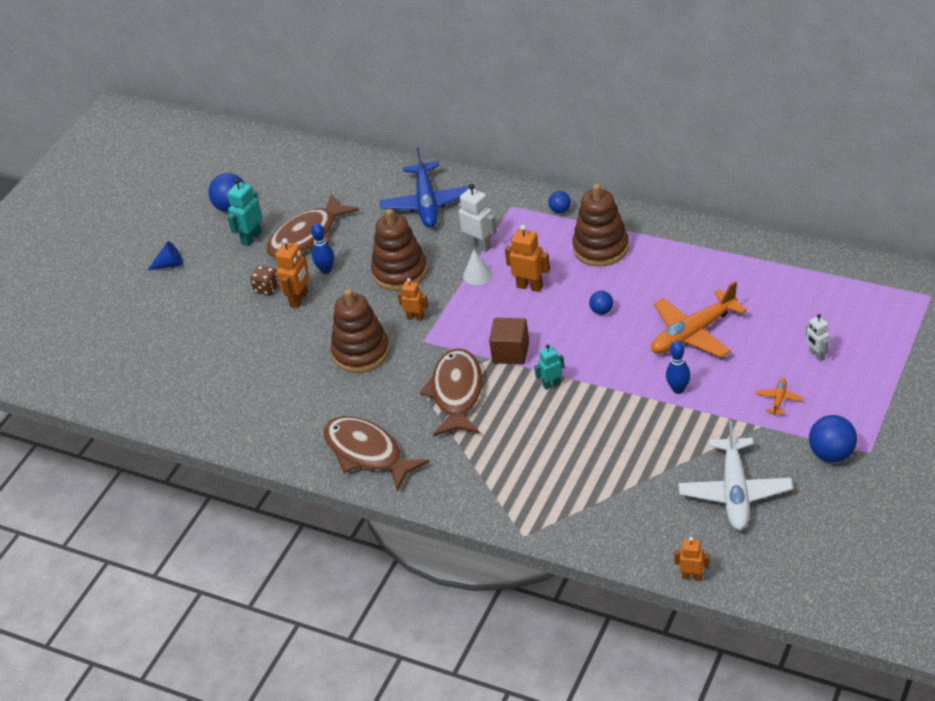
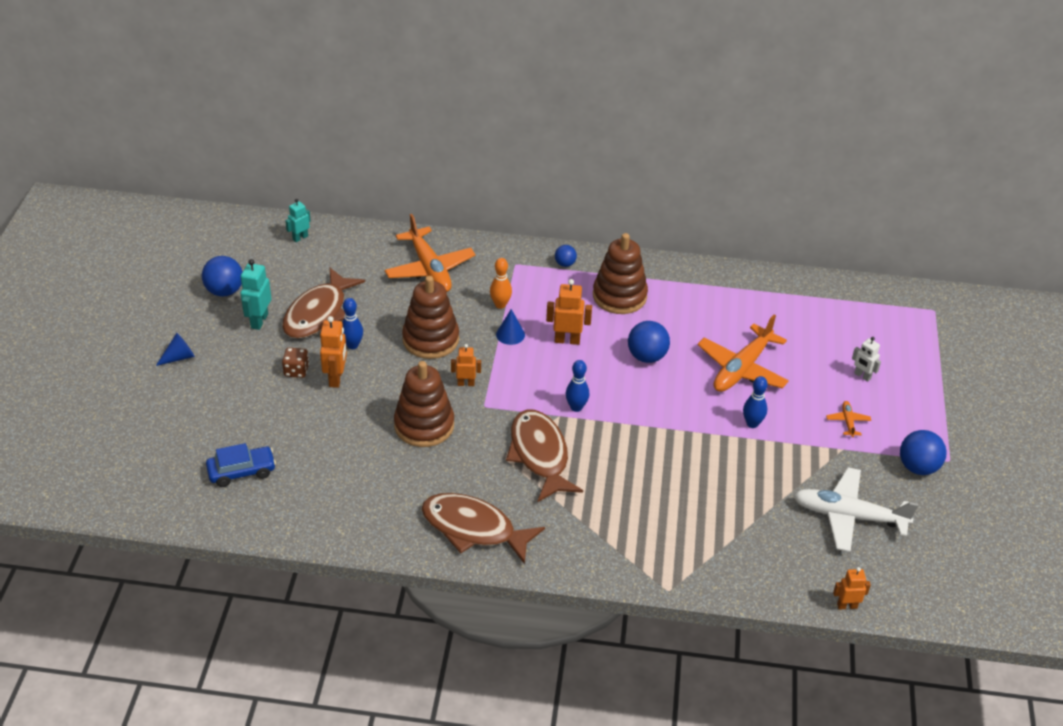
camera: 25 degrees left, 0 degrees up
blue plane [380,147,469,228] -> orange plane [385,214,475,292]
white robot [458,184,497,252] -> orange bowling pin [490,258,512,309]
white cone [463,250,492,285] -> blue cone [496,309,525,345]
brown cube [489,318,529,364] -> blue bowling pin [566,360,589,412]
turquoise robot [534,344,565,390] -> turquoise robot moved to [285,199,311,242]
blue ball [589,291,613,315] -> blue ball [628,321,670,363], size x1.78
white plane [679,420,793,530] -> white plane turned 120 degrees clockwise [793,467,918,552]
none -> blue car [206,443,276,487]

